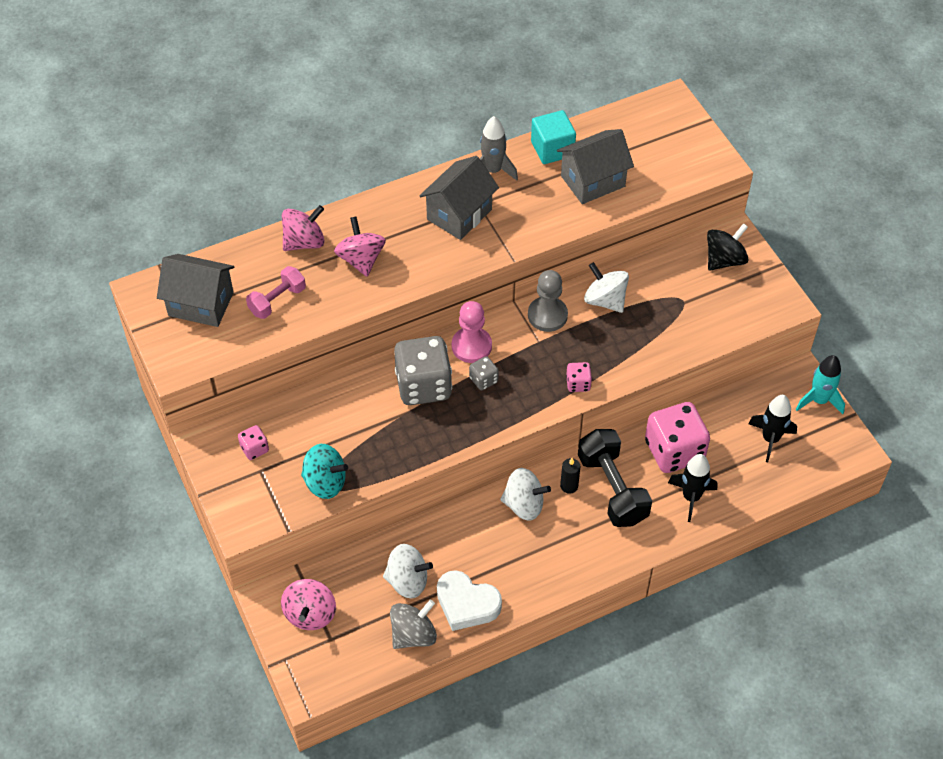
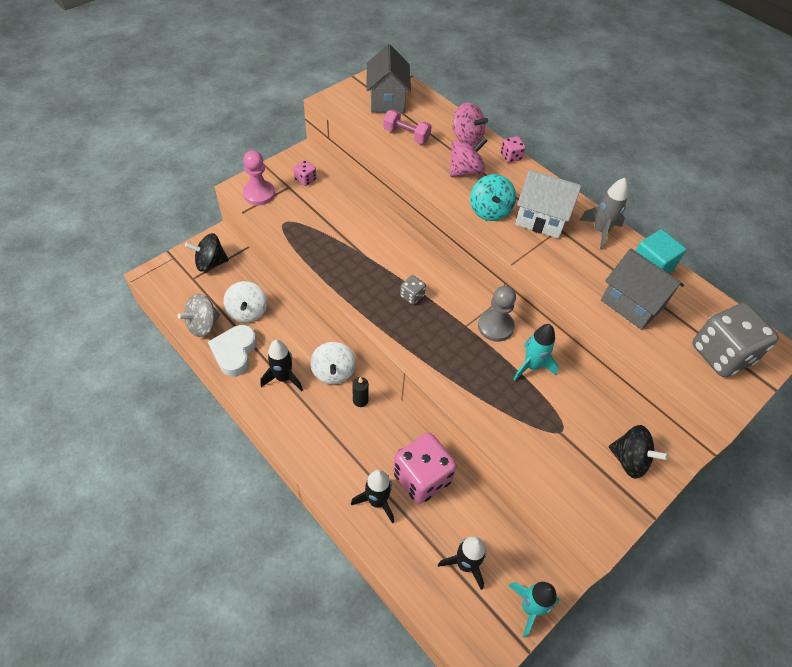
camera: 70 degrees right, 0 degrees up
pink spinning top [281,579,336,630] -> black spinning top [185,233,229,272]
turquoise spinning top [301,444,348,499] -> turquoise spinning top moved to [470,174,516,221]
grey spinning top [390,600,437,649] -> grey spinning top turned 105 degrees clockwise [177,294,220,337]
grey dice [394,336,452,405] -> grey dice moved to [692,303,779,377]
grey house [419,156,499,240] -> white house [515,170,582,239]
pink pawn [452,301,492,363] -> pink pawn moved to [243,150,275,205]
pink dice [566,362,592,392] -> pink dice moved to [501,136,526,163]
black dumbbell [578,429,652,527] -> none
white spinning top [584,262,629,313] -> turquoise rocket [513,324,559,381]
none -> black rocket [261,340,303,391]

